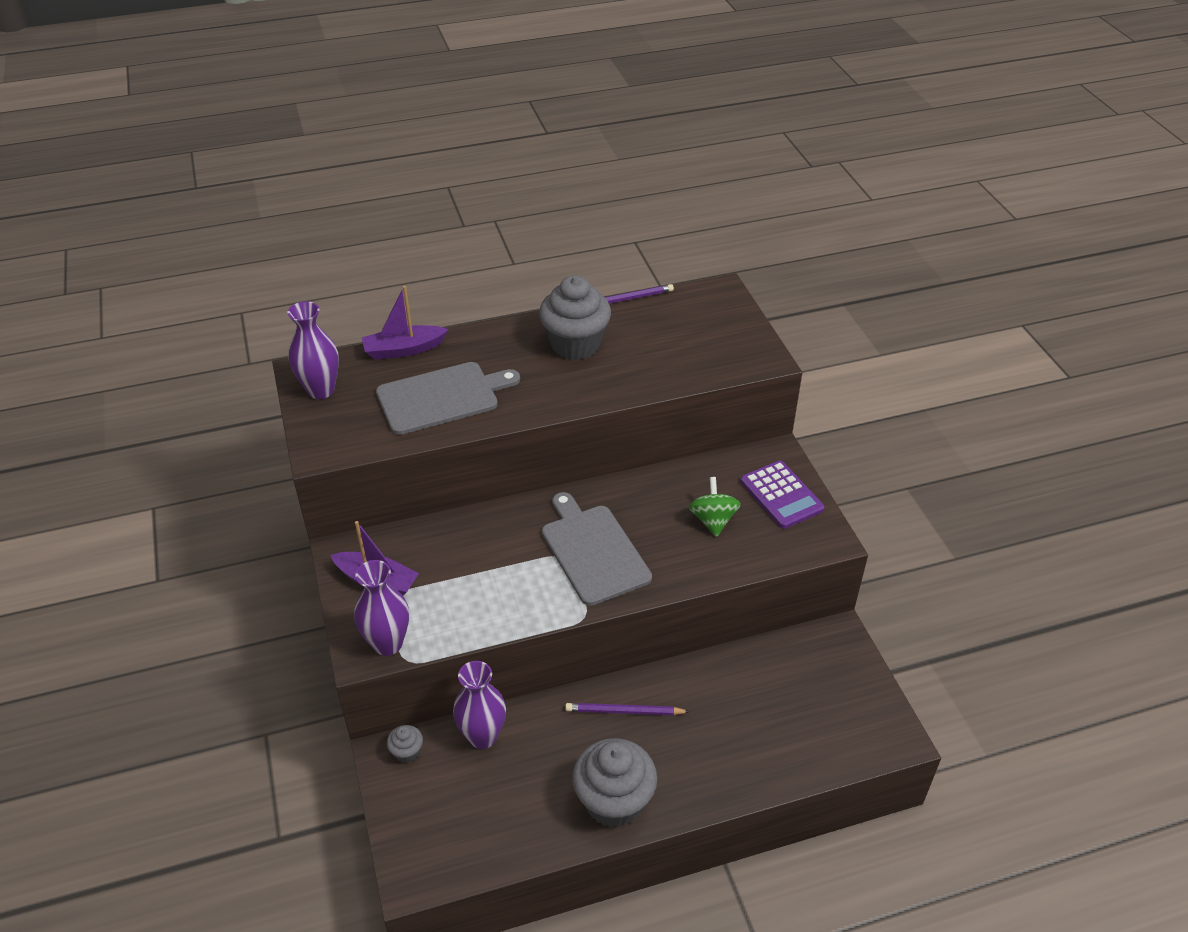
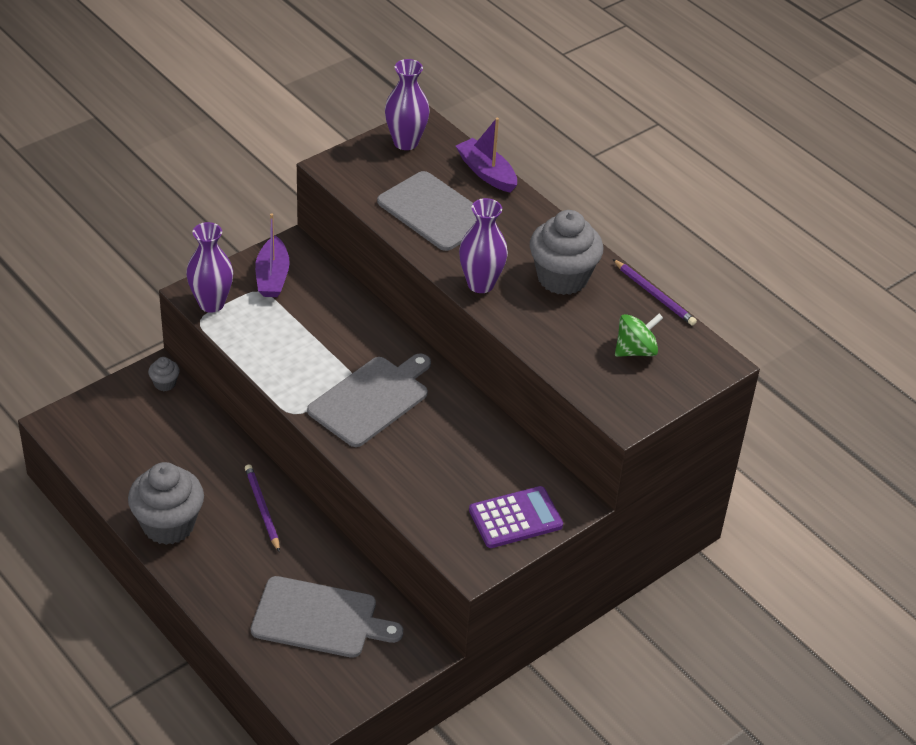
camera: 65 degrees right, 0 degrees up
purple vase [453,661,506,749] -> purple vase moved to [459,198,508,293]
green spinning top [689,477,741,537] -> green spinning top moved to [615,314,663,357]
purple calculator [740,461,825,529] -> purple calculator turned 150 degrees counterclockwise [469,486,563,548]
none -> grey cutting board [251,576,403,658]

